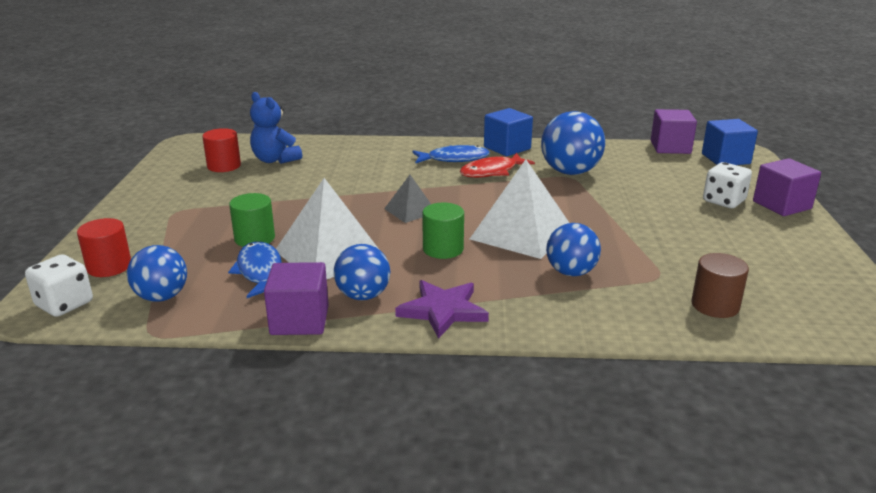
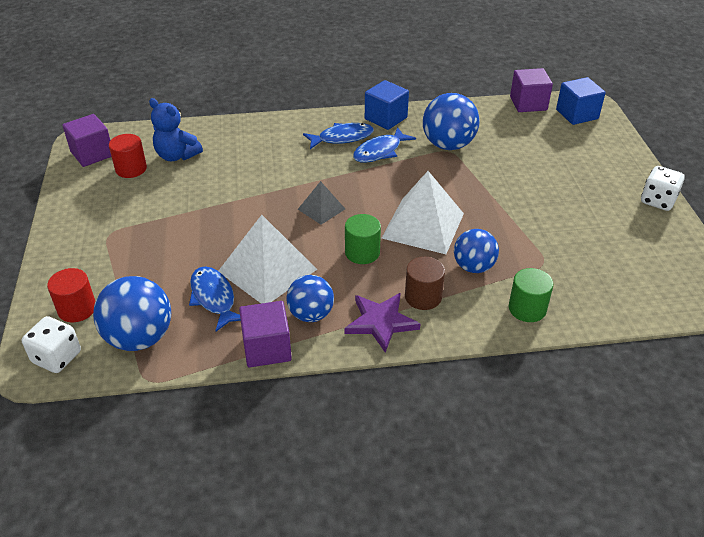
camera: 10 degrees left, 15 degrees up
blue ball [127,245,187,302] -> blue ball [93,276,171,351], size x1.51
green cylinder [229,193,275,247] -> green cylinder moved to [509,268,553,322]
red fish [460,153,535,178] -> blue fish [353,127,416,163]
brown cylinder [692,253,749,318] -> brown cylinder moved to [405,257,445,310]
white dice [703,162,752,208] -> white dice moved to [641,166,685,211]
purple cube [753,158,821,216] -> purple cube moved to [63,114,111,167]

